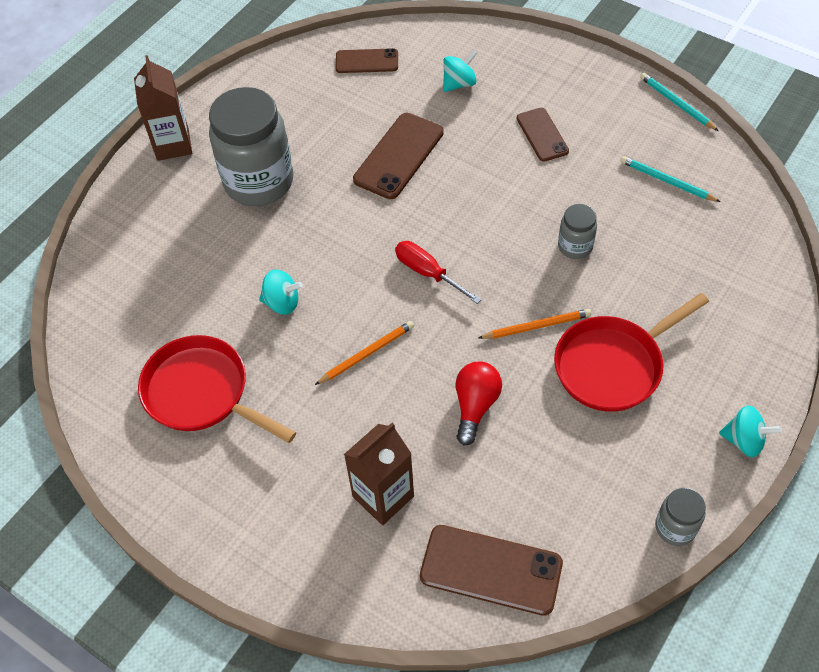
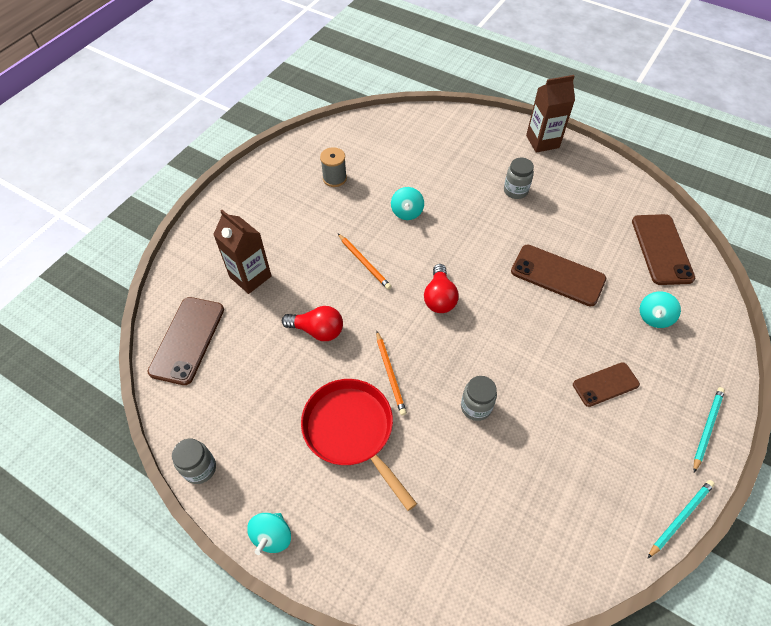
camera: 85 degrees right, 0 degrees up
red pan [138,335,296,443] -> grey spool [320,147,347,187]
grey jar [209,87,294,206] -> grey jar [504,157,534,199], size x0.47
brown phone [336,48,398,73] -> brown phone [632,214,695,285], size x1.58
red screwdriver [395,241,482,304] -> red light bulb [424,264,459,313]
turquoise spinning top [443,50,477,92] -> turquoise spinning top turned 75 degrees clockwise [640,291,681,328]
turquoise pencil [621,156,721,202] -> turquoise pencil moved to [694,387,725,472]

